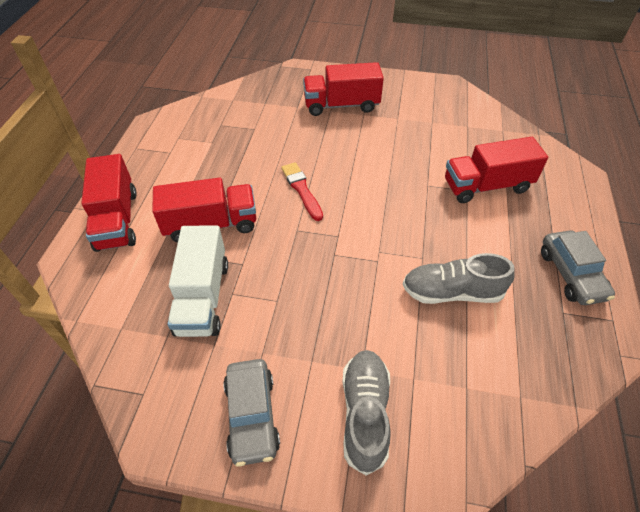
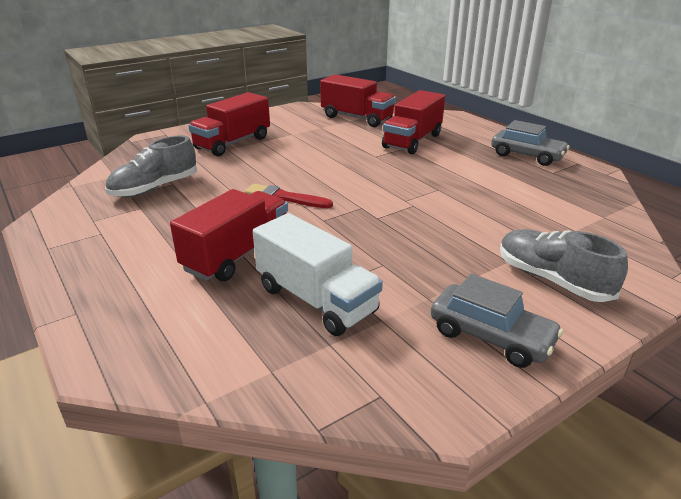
camera: 45 degrees left, 20 degrees down
red truck [82,154,137,252] -> red truck moved to [320,74,396,127]
grey shoe [403,253,515,304] -> grey shoe moved to [105,135,197,197]

